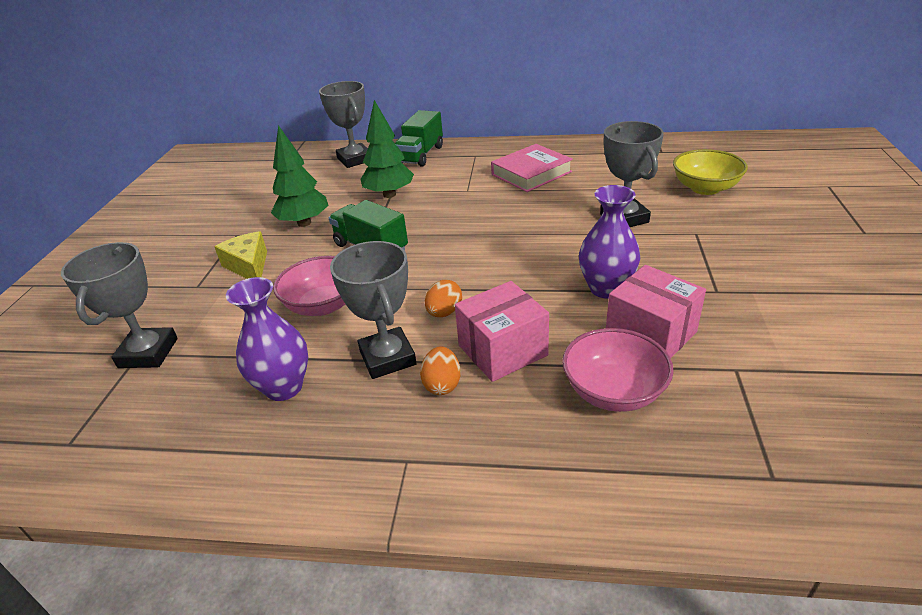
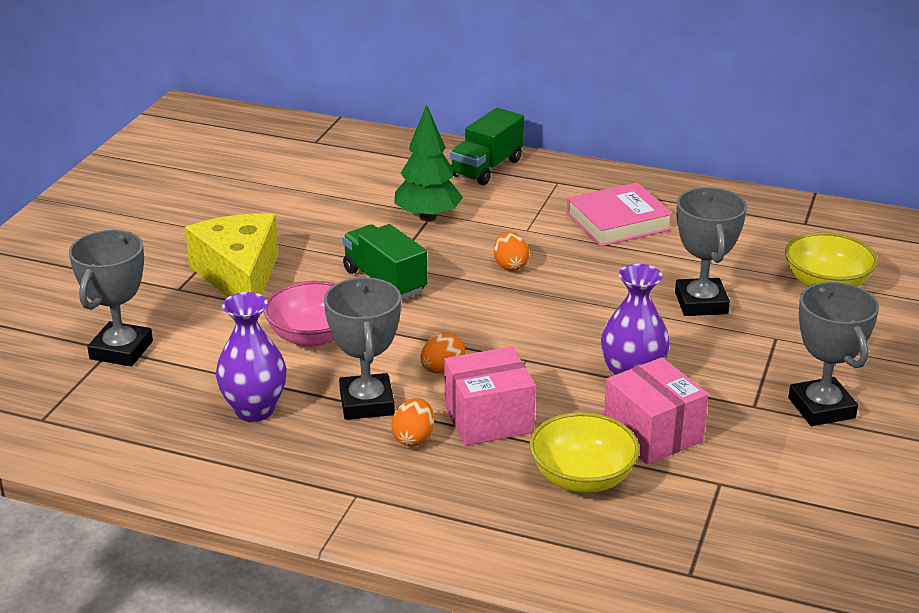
camera: 10 degrees right, 5 degrees down
yellow cheese [214,231,267,279] -> yellow cheese [185,213,279,297], size x1.64
green tree [271,125,329,227] -> none
grey trophy [319,81,368,168] -> grey trophy moved to [788,282,879,426]
pink bowl [562,328,674,412] -> yellow bowl [530,412,640,493]
none -> orange egg [494,232,529,271]

